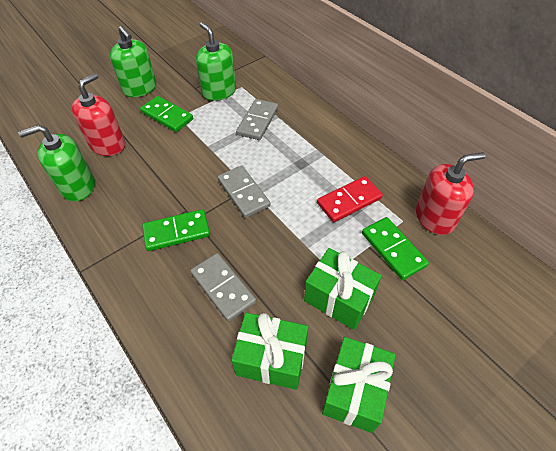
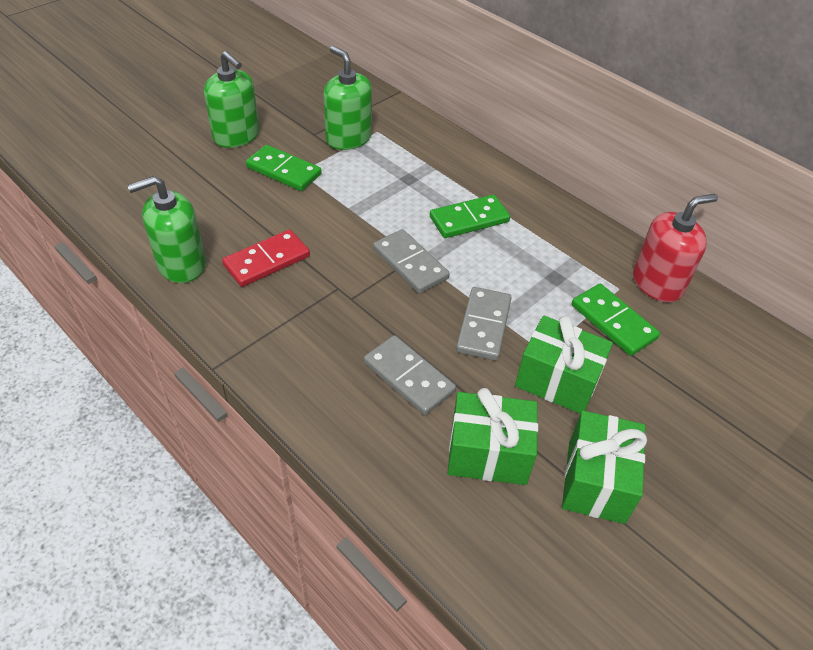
camera: 10 degrees left, 5 degrees down
red soap dispenser [71,73,125,156] -> none
green domino [142,209,210,251] -> green domino moved to [430,195,510,238]
grey domino [236,99,278,140] -> grey domino moved to [456,287,512,361]
red domino [317,176,383,222] -> red domino moved to [222,229,310,287]

